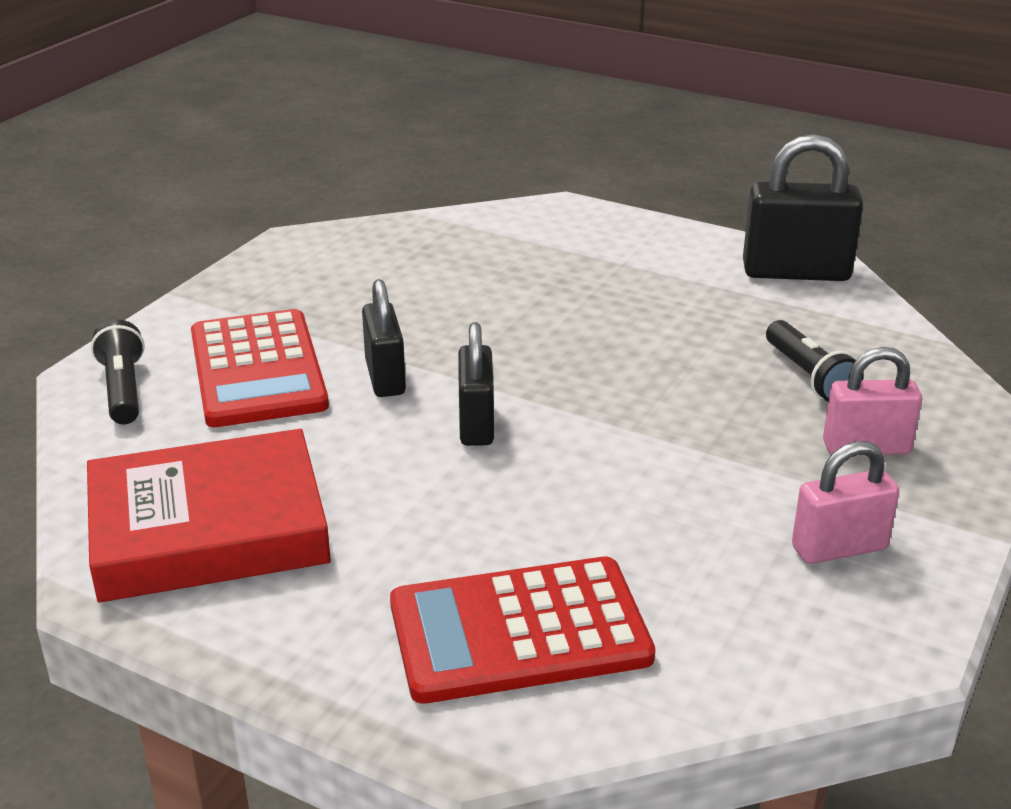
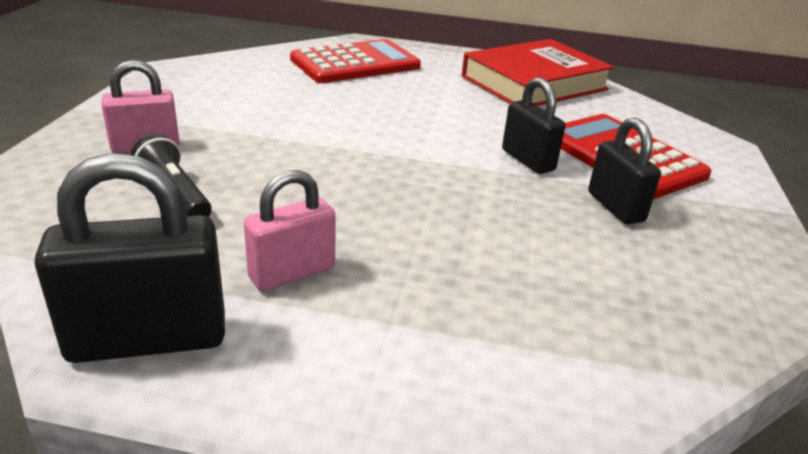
camera: 160 degrees right, 0 degrees up
black flashlight [91,320,145,424] -> none
black padlock [458,322,494,446] -> black padlock moved to [588,118,661,224]
pink padlock [792,441,900,564] -> pink padlock moved to [244,170,336,291]

